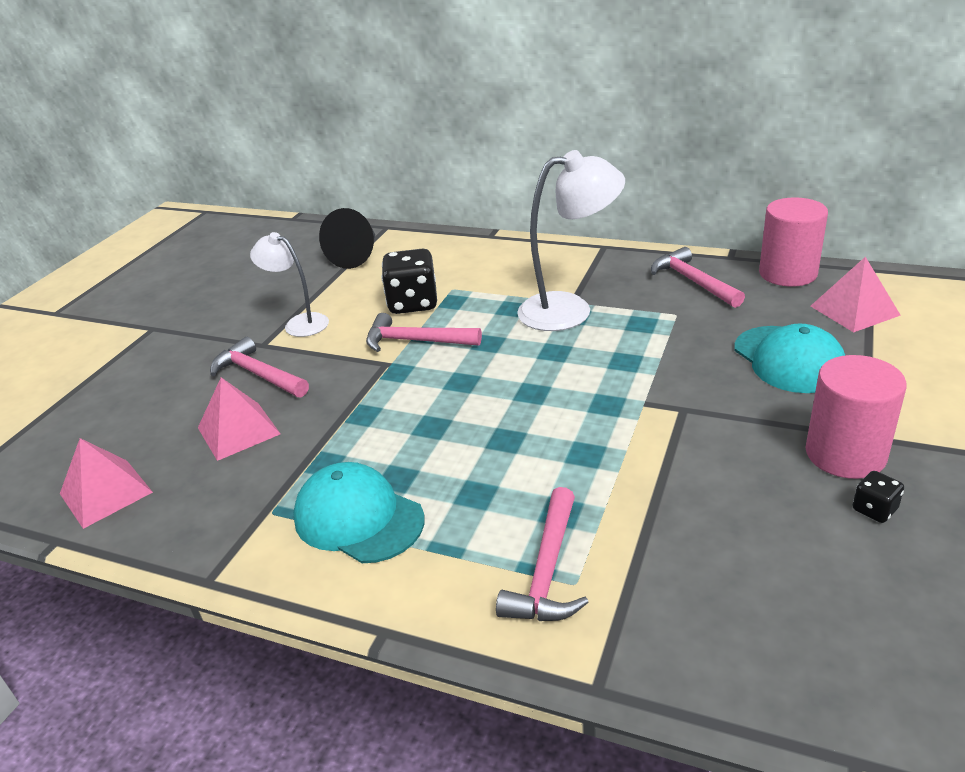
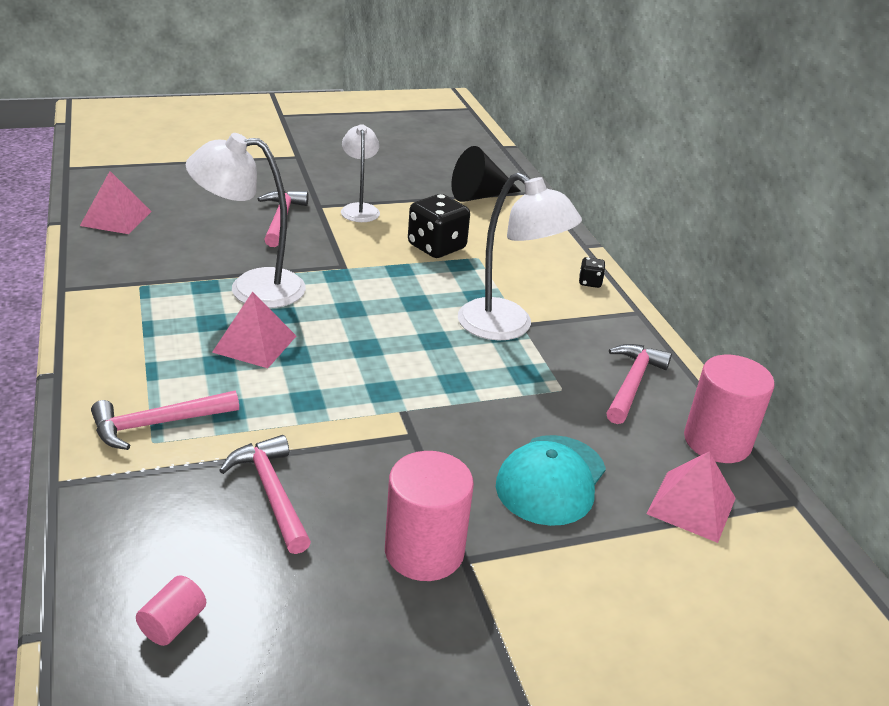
camera: 45 degrees right, 0 degrees up
pink pyramid [198,377,280,461] -> pink pyramid moved to [212,292,296,368]
turquoise cap [293,462,424,563] -> none
pink hammer [366,313,482,352] -> pink hammer moved to [219,435,311,554]
black dice [853,471,904,523] -> black dice moved to [579,257,605,288]
none -> pink cylinder [136,576,206,646]
none -> white lamp [186,133,306,308]

